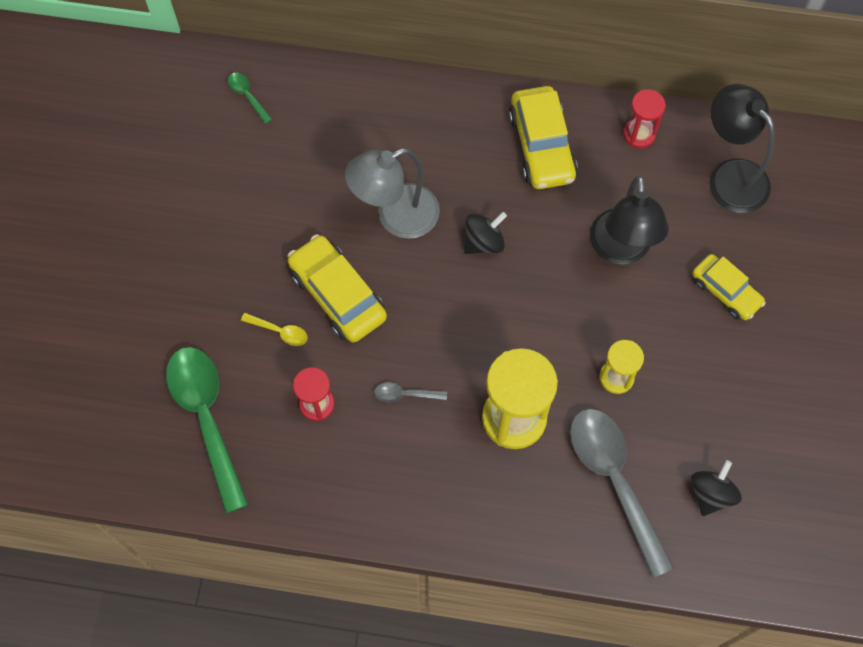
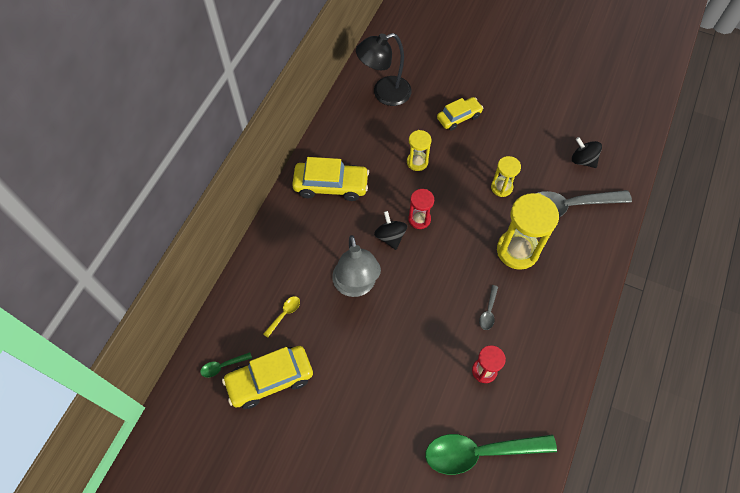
camera: 75 degrees left, 5 degrees down
yellow spoon [241,313,308,346] -> yellow spoon moved to [263,296,300,338]
yellow car [287,234,387,343] -> yellow car moved to [222,346,313,409]
black lamp [590,176,669,264] -> yellow hourglass [407,130,431,171]
red hourglass [623,90,666,148] -> red hourglass moved to [408,189,434,229]

